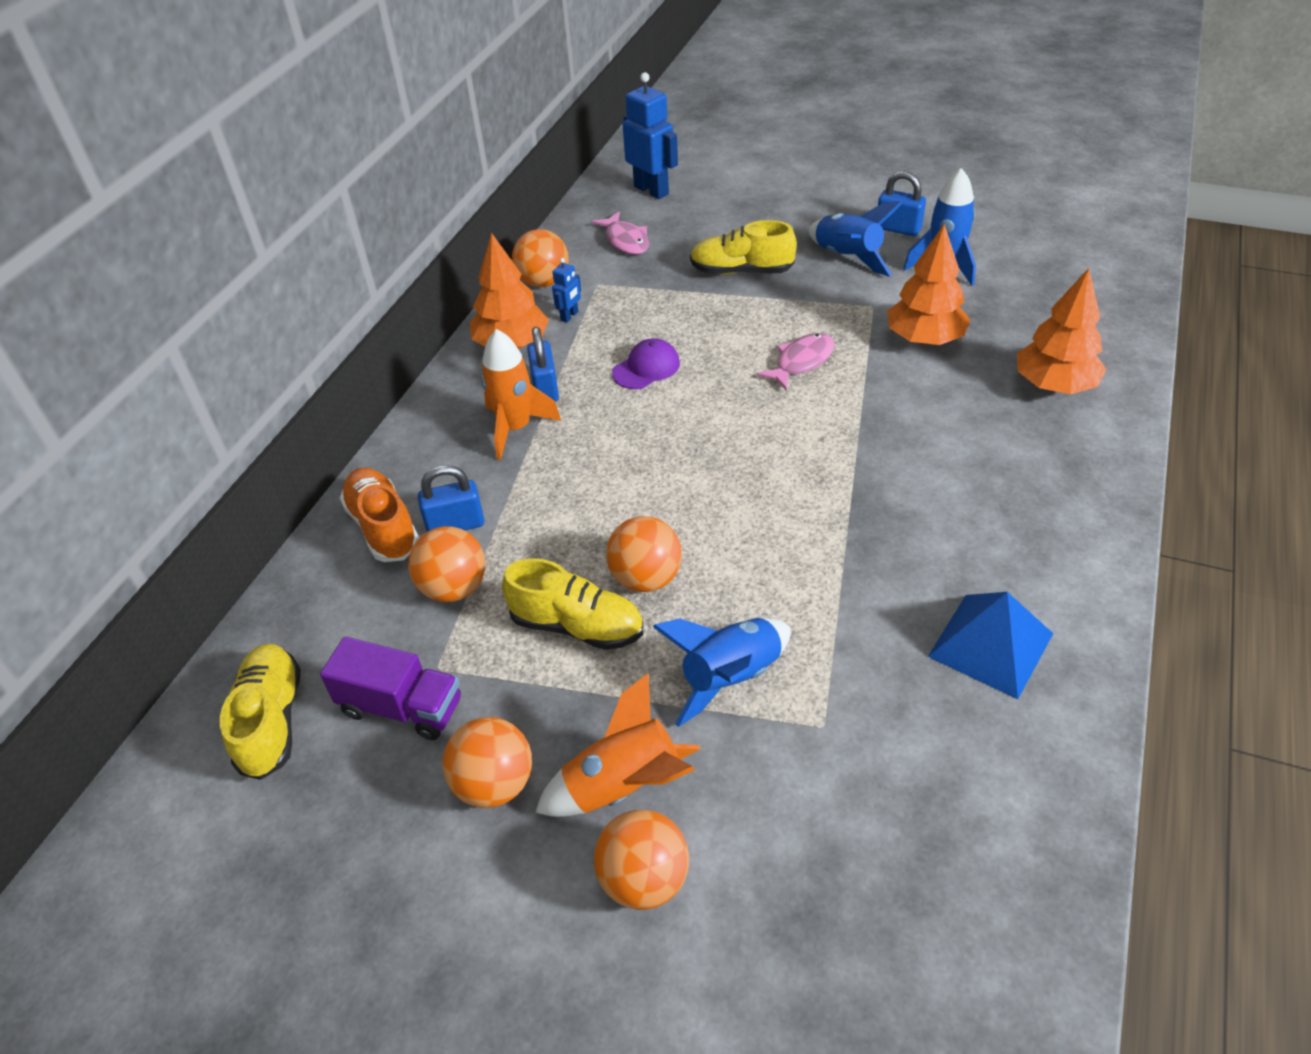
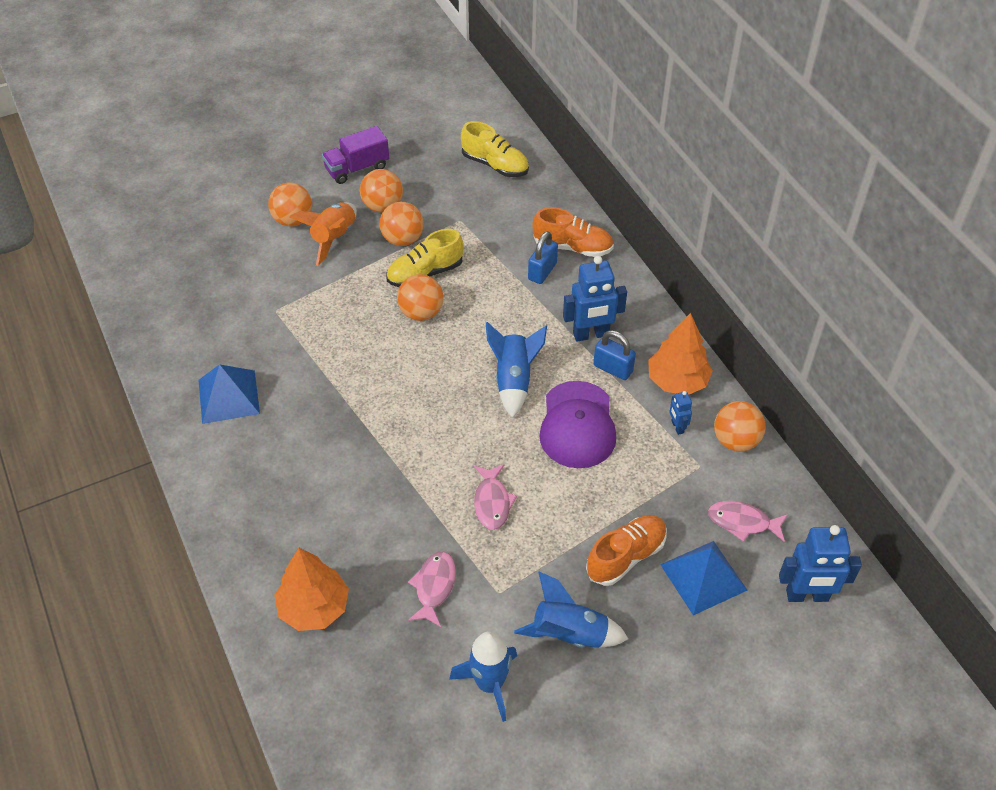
camera: 130 degrees right, 5 degrees up
purple truck [320,637,461,740] -> purple truck moved to [322,126,389,184]
orange ball [408,526,486,602] -> orange ball moved to [380,202,424,246]
orange rocket [481,329,561,460] -> blue robot [563,256,627,342]
purple cap [612,339,680,389] -> purple cap [539,381,617,468], size x1.80
blue rocket [653,618,791,727] -> blue rocket moved to [486,322,547,418]
yellow shoe [690,220,797,275] -> orange shoe [586,515,667,586]
blue padlock [878,171,926,236] -> none
orange tree [887,224,970,345] -> pink fish [408,552,456,627]
none -> blue pyramid [660,541,747,615]

